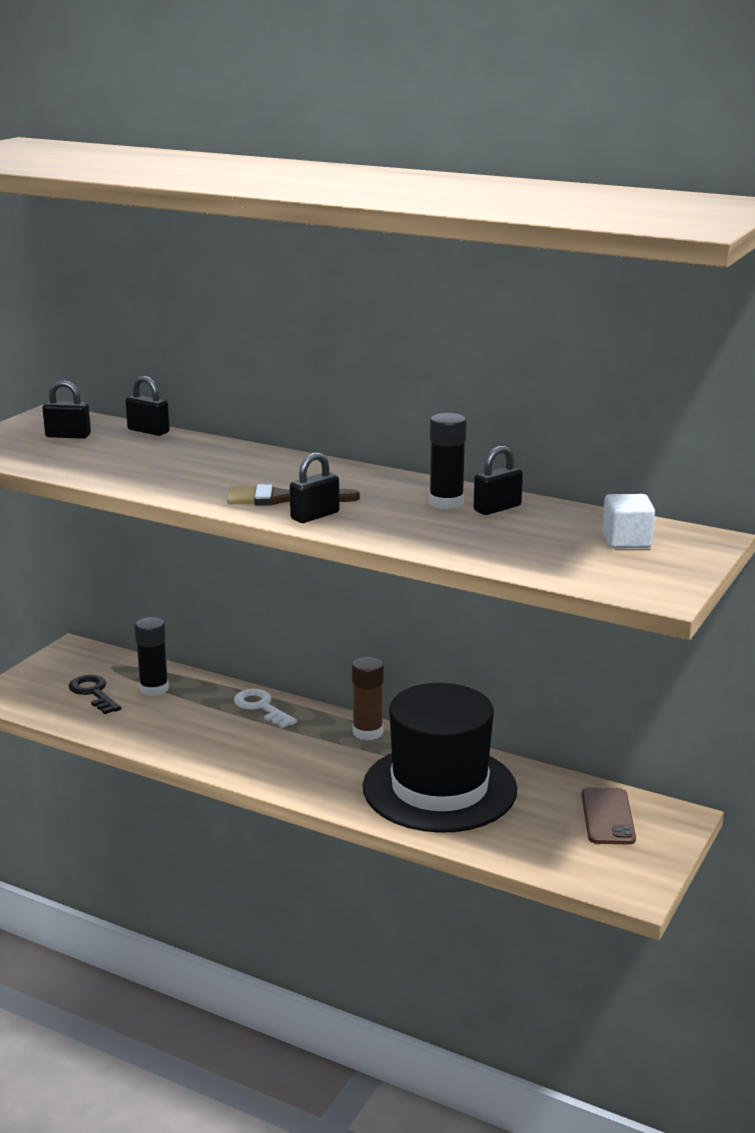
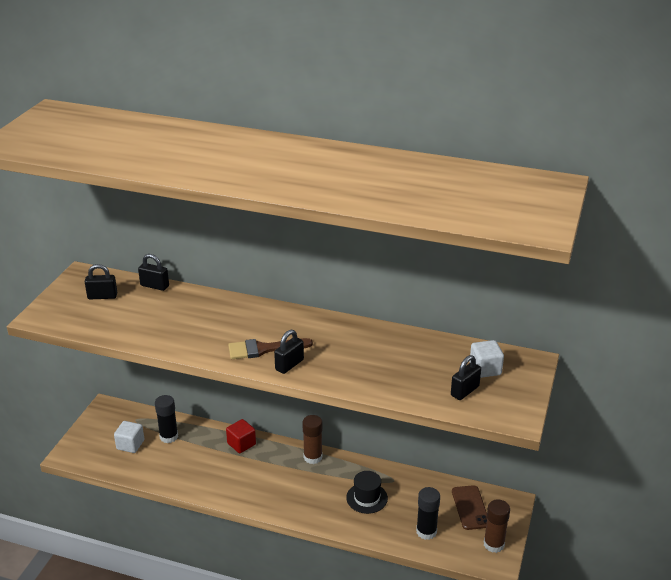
camera: 10 degrees left, 10 degrees up
black key [69,675,121,714] -> white cube [114,421,144,453]
white key [234,689,297,728] -> red cube [226,419,256,453]
black hat [363,683,517,833] -> black hat [346,471,388,514], size x0.44
black glue stick [429,413,467,509] -> black glue stick moved to [416,487,440,540]
black padlock [474,446,523,515] -> black padlock moved to [451,355,481,400]
none -> brown glue stick [484,499,510,553]

